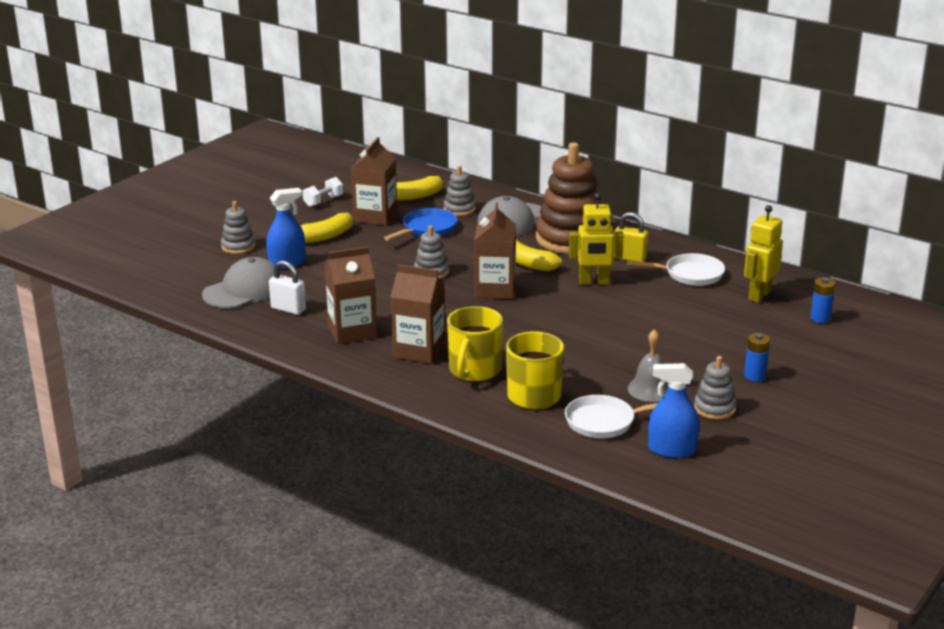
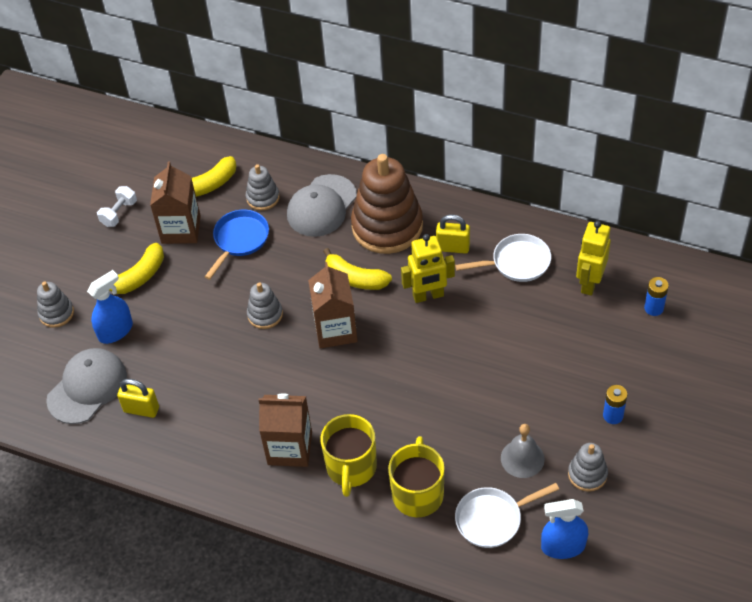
camera: 10 degrees left, 25 degrees up
white padlock [269,261,306,315] -> yellow padlock [117,379,159,418]
brown carton [324,247,377,344] -> none

